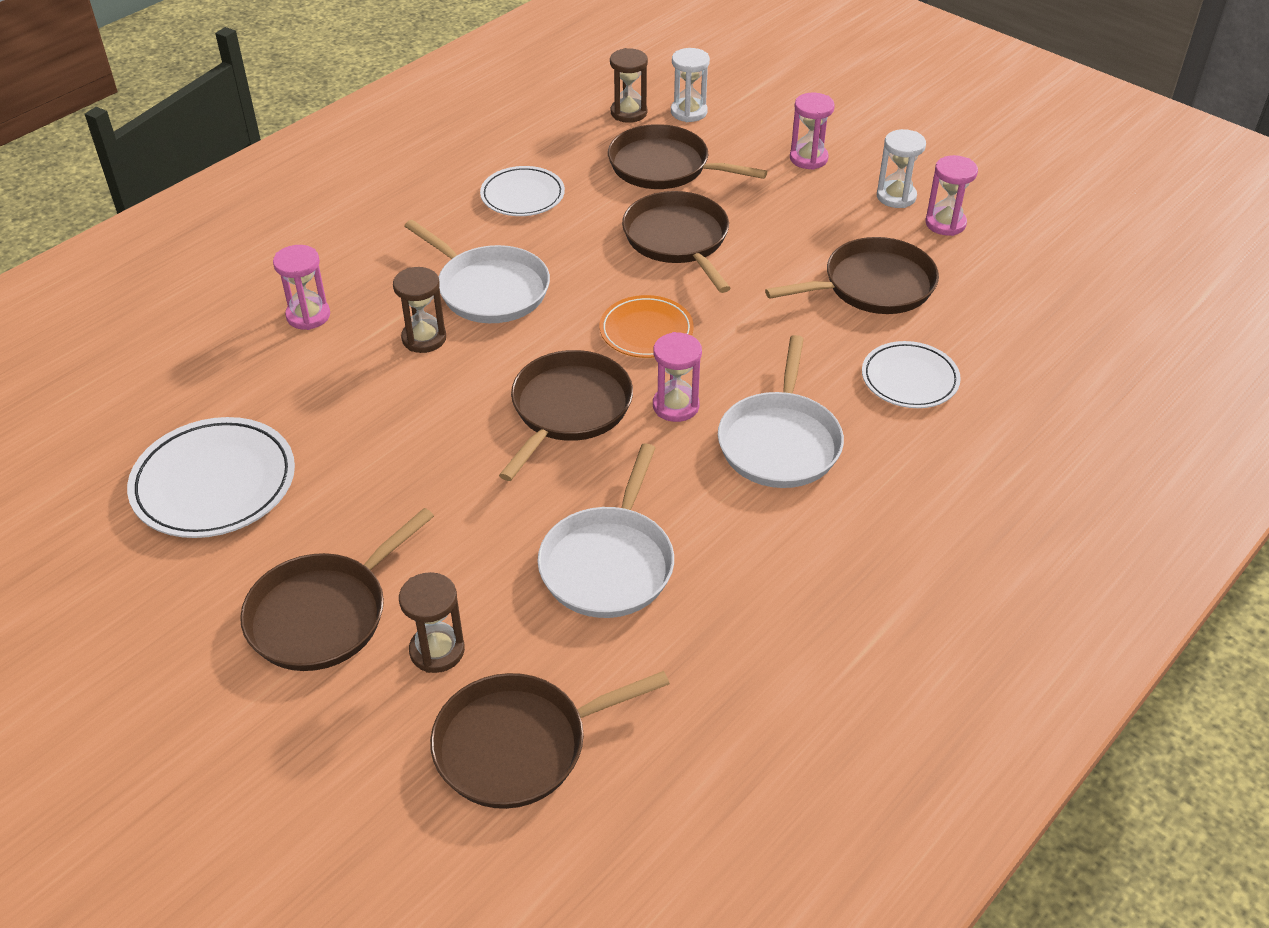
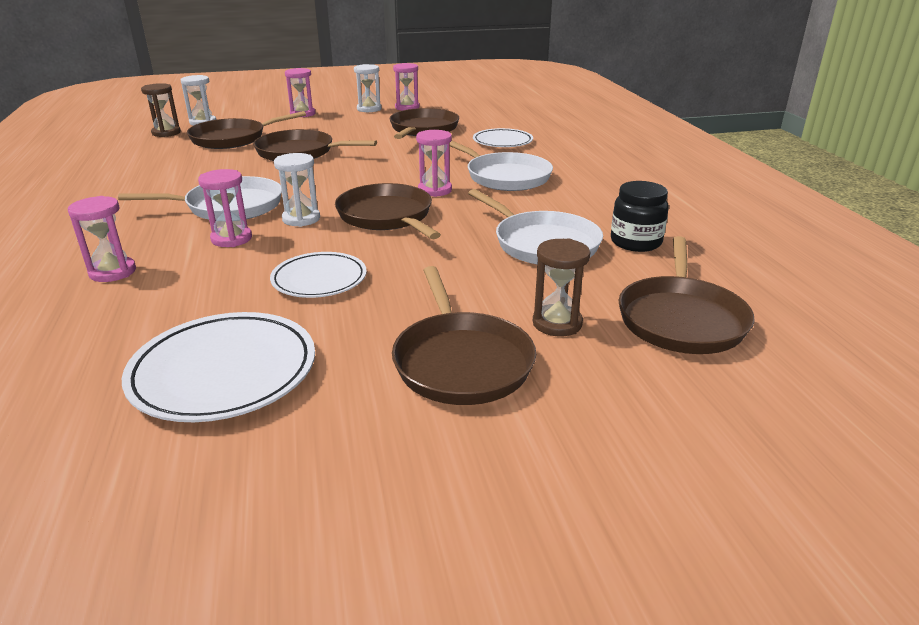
camera: 55 degrees left, 15 degrees down
brown hourglass [393,267,446,353] -> pink hourglass [198,169,252,247]
white plate [480,166,565,216] -> white plate moved to [270,252,367,298]
orange plate [599,295,694,358] -> none
none -> white hourglass [274,153,320,227]
none -> black jar [611,181,669,252]

